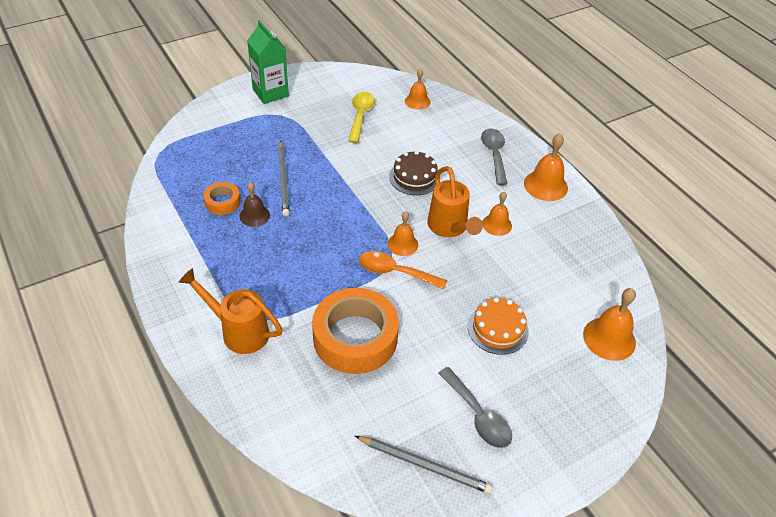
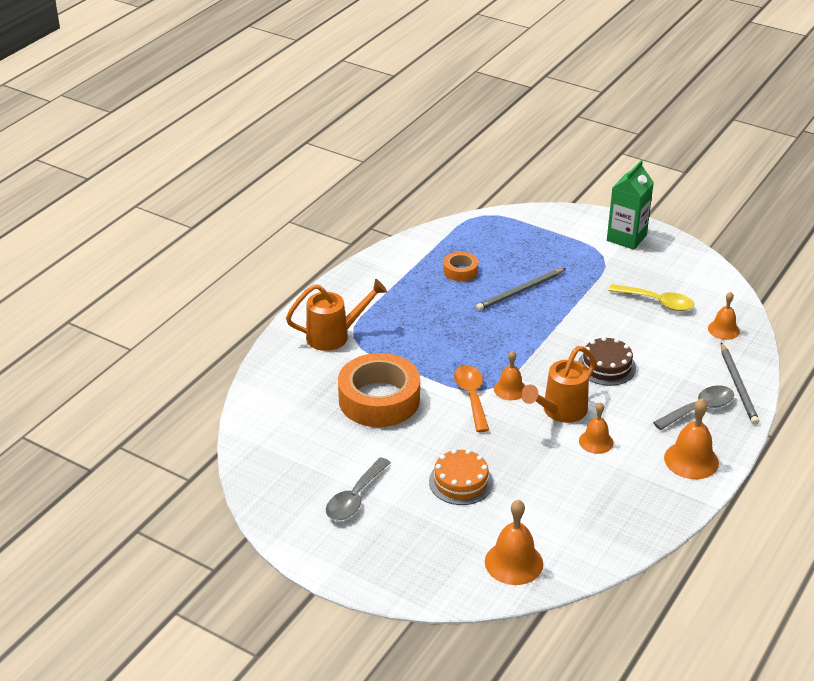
camera: 65 degrees right, 10 degrees down
orange watering can [179,268,283,354] -> orange watering can turned 75 degrees clockwise [286,279,387,351]
brown bell [239,182,270,227] -> none
yellow spoon [348,92,375,143] -> yellow spoon turned 45 degrees clockwise [608,284,694,311]
grey pencil [355,436,493,494] -> grey pencil moved to [721,343,759,425]

